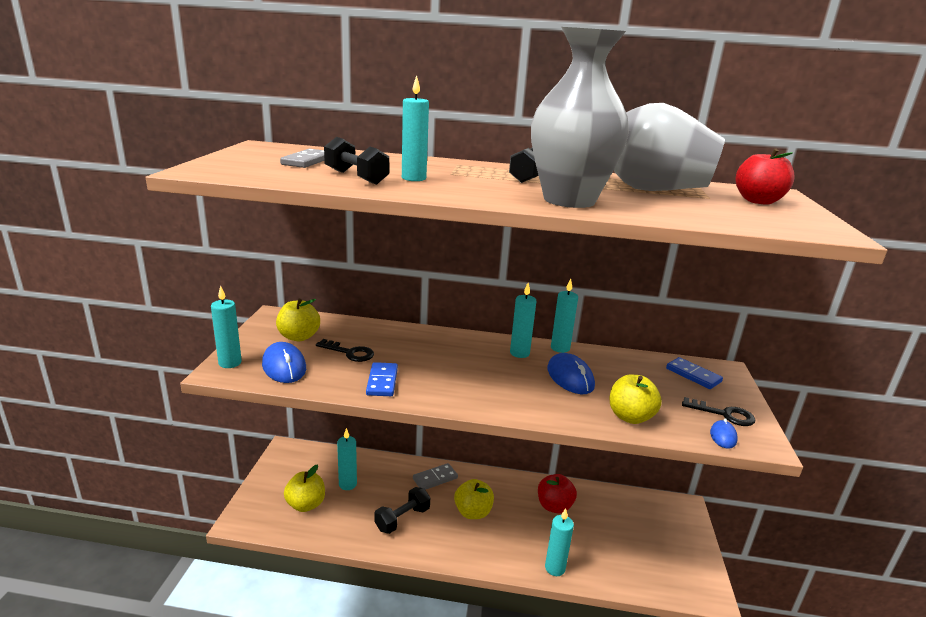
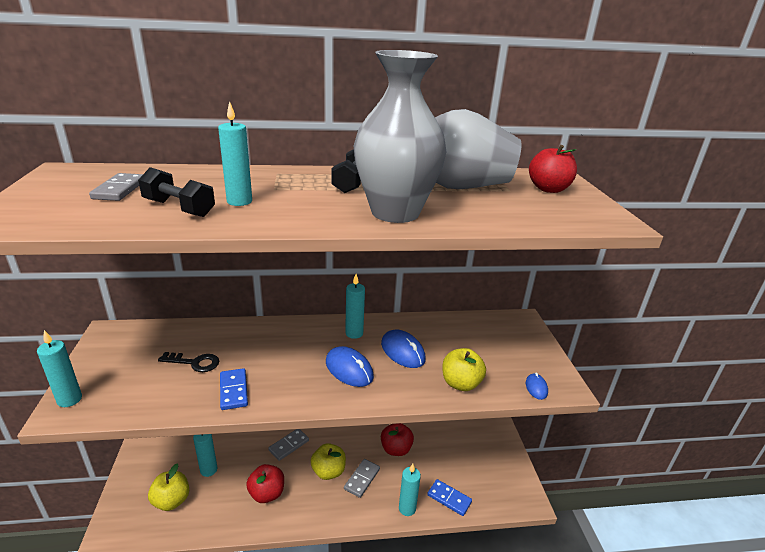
camera: 15 degrees left, 5 degrees up
blue mouse [262,342,306,383] -> blue mouse moved to [326,346,374,387]
yellow apple [276,299,320,341] -> none
black dumbbell [375,487,430,534] -> red apple [247,464,284,503]
turquoise candle [551,279,578,353] -> none
blue domino [666,357,723,389] -> blue domino moved to [427,479,472,516]
black key [682,397,755,426] -> none
none -> grey domino [344,459,380,498]

